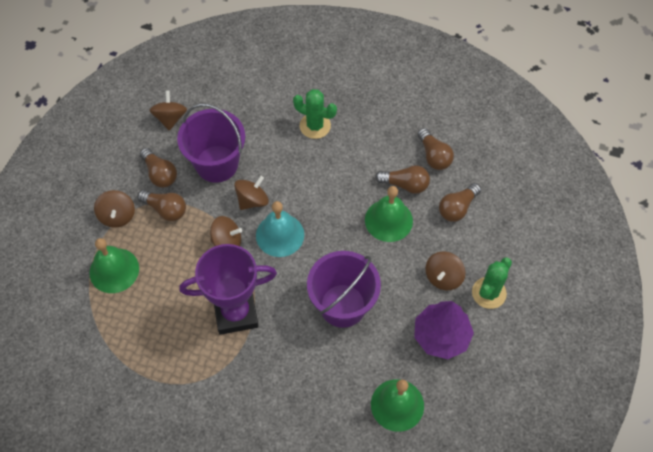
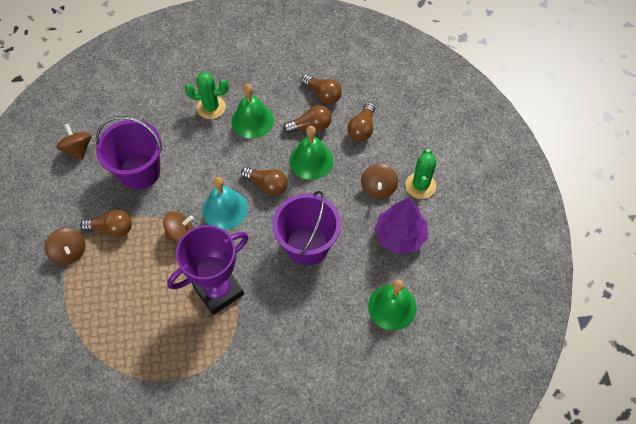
camera: 25 degrees left, 0 degrees up
green bell [89,238,139,293] -> green bell moved to [231,84,274,139]
brown light bulb [140,148,177,187] -> brown light bulb moved to [241,167,288,196]
brown spinning top [234,176,269,210] -> none

